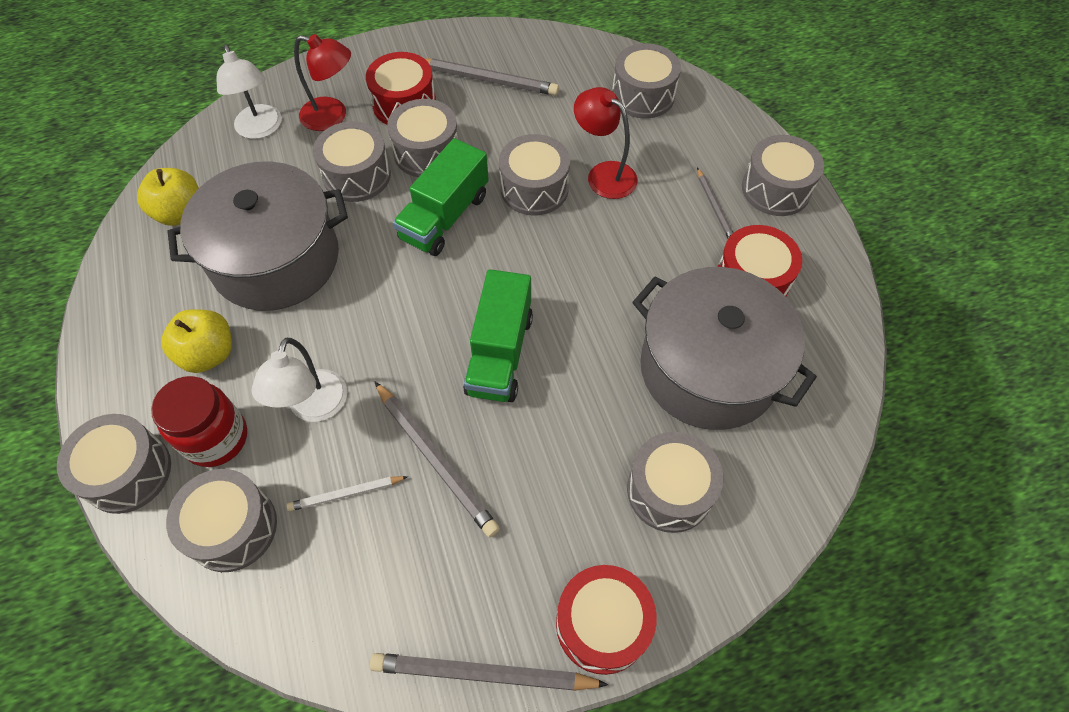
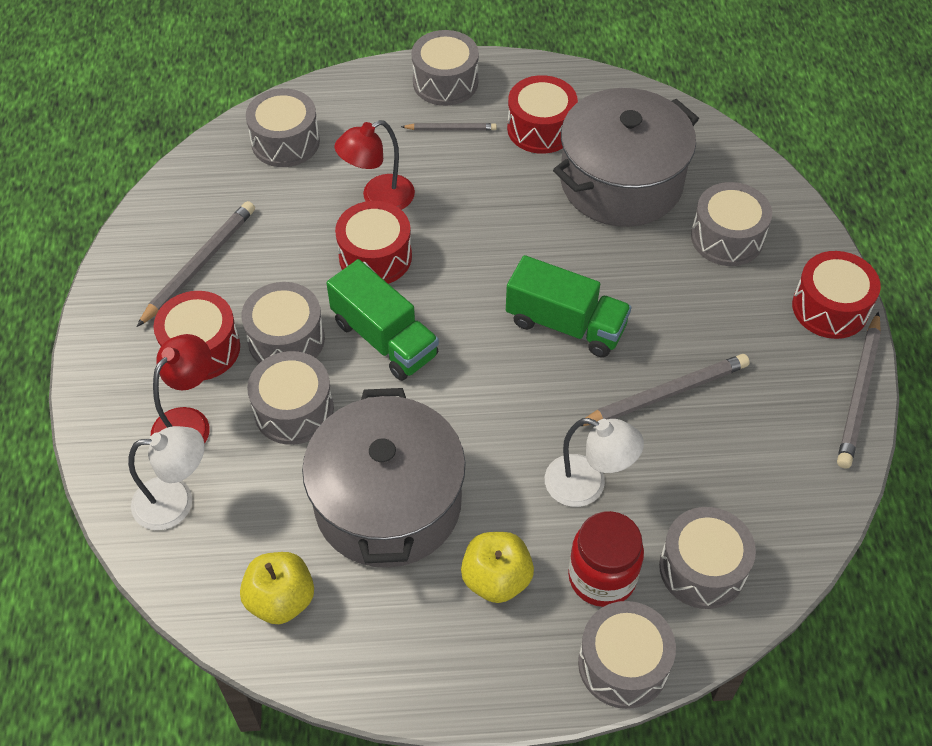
camera: 75 degrees left, 5 degrees down
white pencil [287,476,408,511] -> none
grey drum [499,134,570,216] -> red drum [335,201,412,284]

